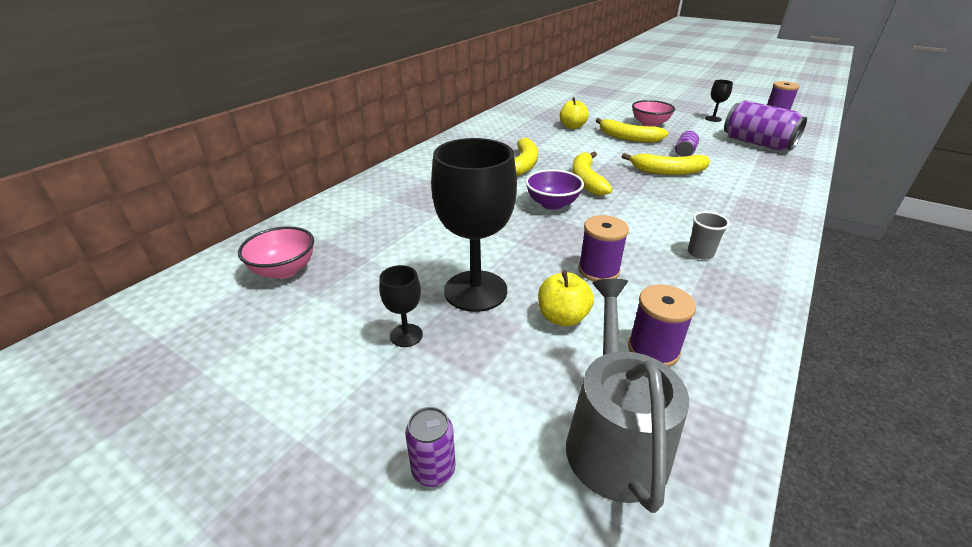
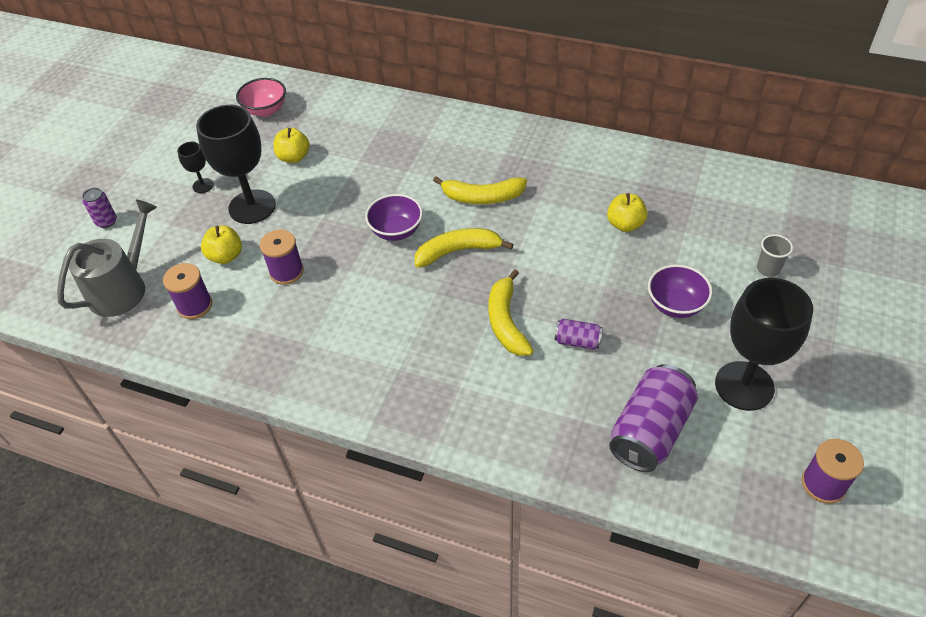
camera: 80 degrees right, 15 degrees up
grey watering can [566,279,689,513] -> grey watering can turned 45 degrees counterclockwise [57,200,157,317]
yellow banana [596,118,668,143] -> none
pink bowl [632,100,675,127] -> purple bowl [648,264,712,318]
grey cup [688,211,730,260] -> grey cup moved to [757,234,793,277]
black goblet [705,80,733,122] -> black goblet [715,278,813,411], size x2.18
none -> yellow apple [273,128,310,163]

